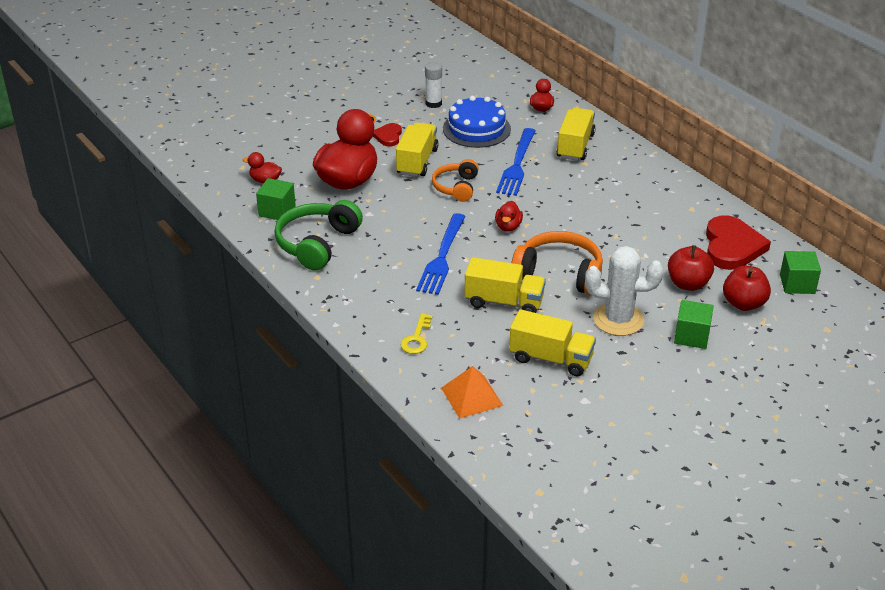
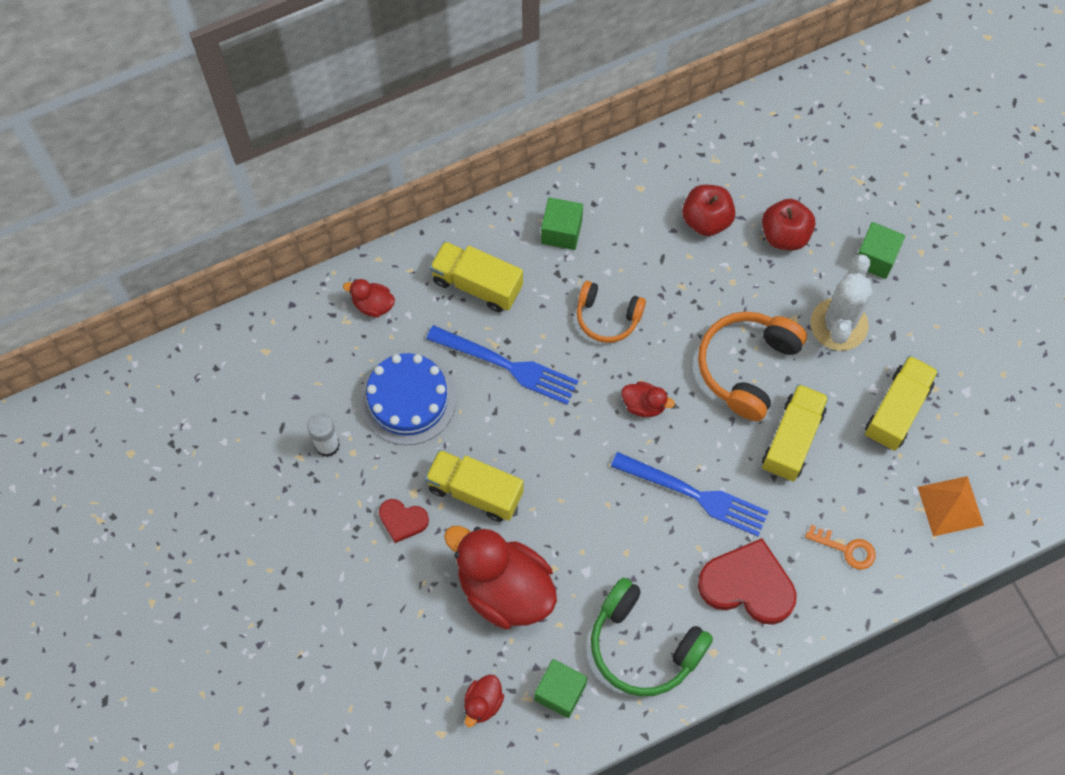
camera: 80 degrees left, 30 degrees up
yellow key [400,313,433,354] -> orange key [805,525,876,569]
orange headphones [432,159,479,202] -> orange headphones moved to [577,281,646,343]
red heart [706,215,771,270] -> red heart moved to [698,538,797,625]
red apple [723,266,771,311] -> red apple moved to [682,185,735,236]
green cube [780,251,821,294] -> green cube moved to [541,197,583,250]

